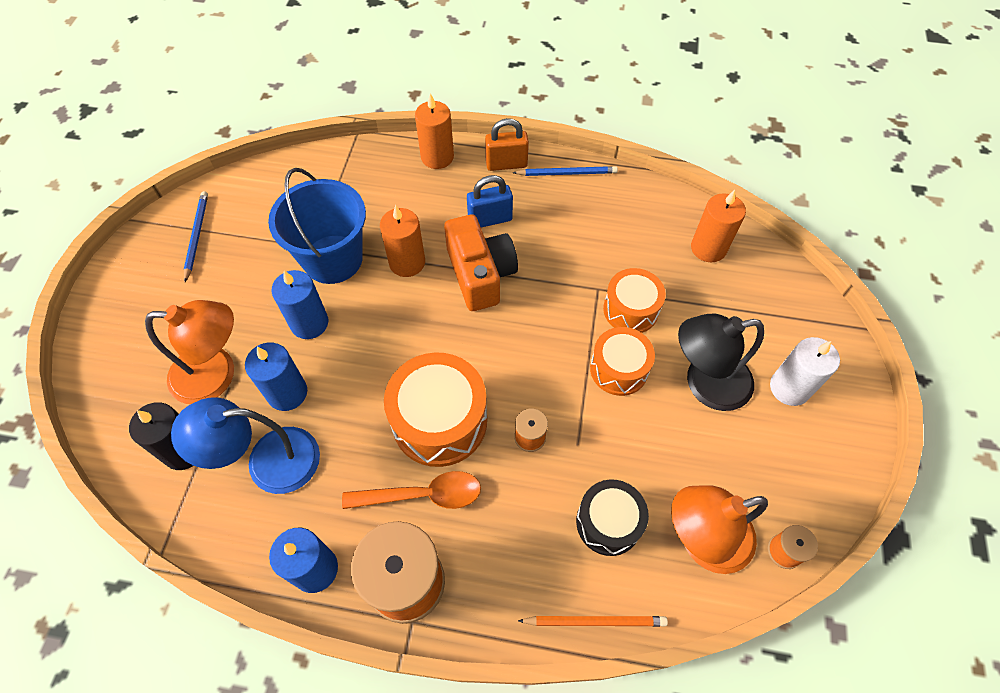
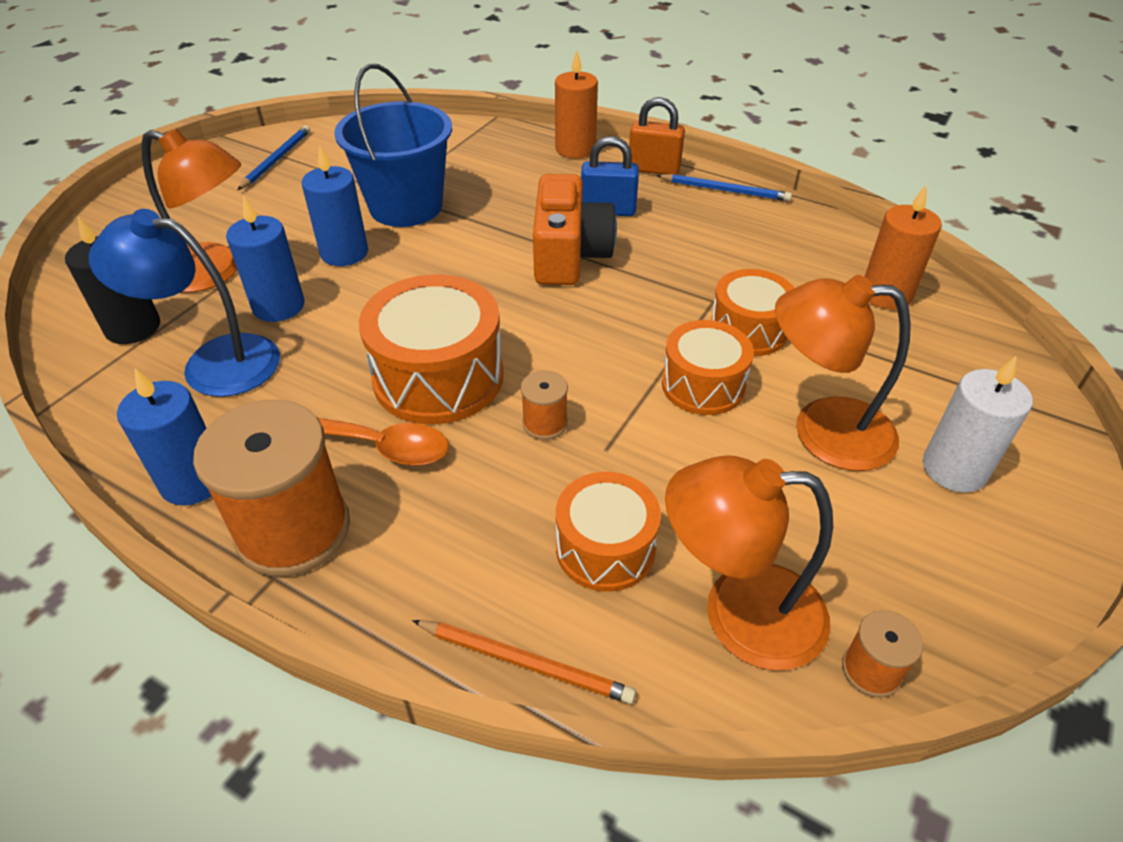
camera: 20 degrees right, 15 degrees down
orange candle [380,205,425,277] -> none
black drum [576,479,649,556] -> orange drum [556,472,661,592]
black lamp [678,314,764,411] -> orange lamp [775,275,911,471]

